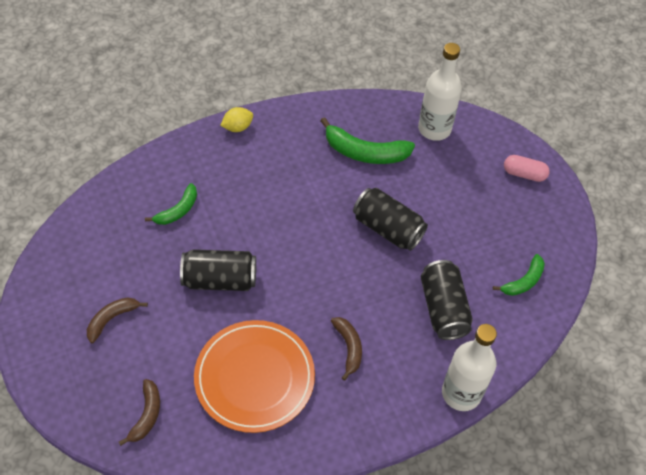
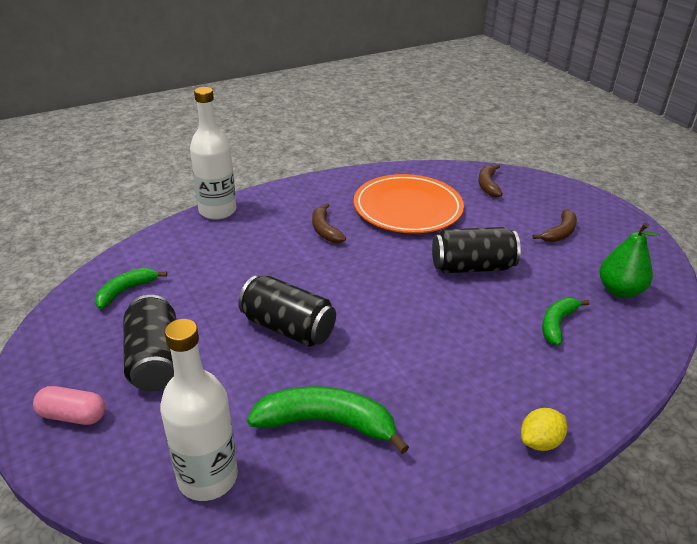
camera: 175 degrees right, 20 degrees down
black can [421,260,473,340] -> black can moved to [123,295,176,392]
none -> green pear [599,223,660,298]

